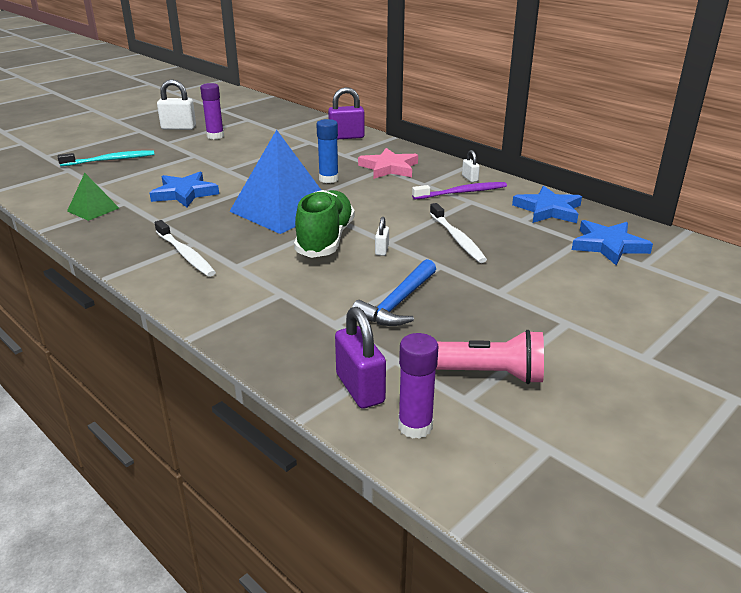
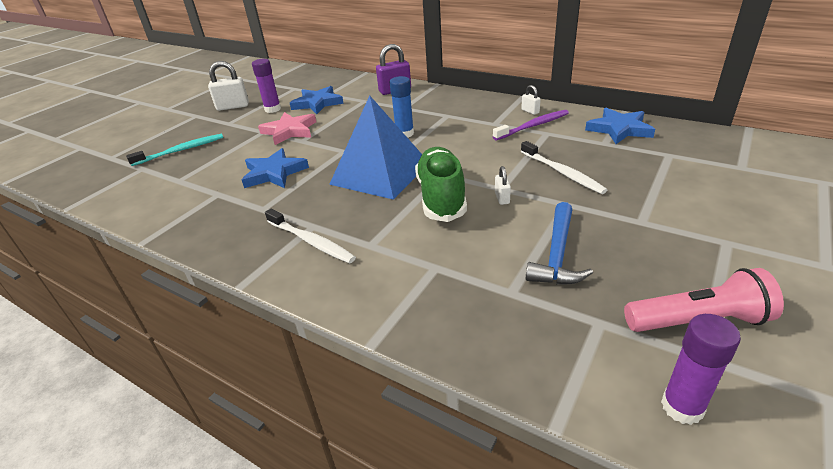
camera: 10 degrees left, 5 degrees up
green pyramid [67,173,119,221] -> none
purple padlock [335,307,386,409] -> none
pink star [358,148,418,179] -> pink star moved to [258,112,316,145]
blue star [572,220,653,265] -> blue star moved to [290,86,344,114]

